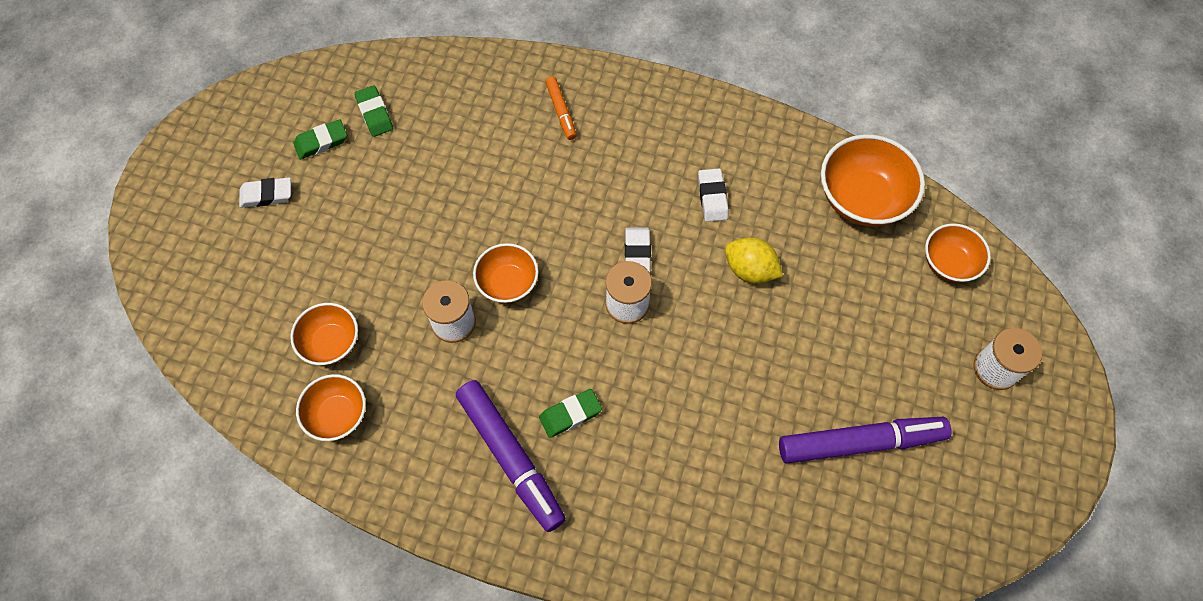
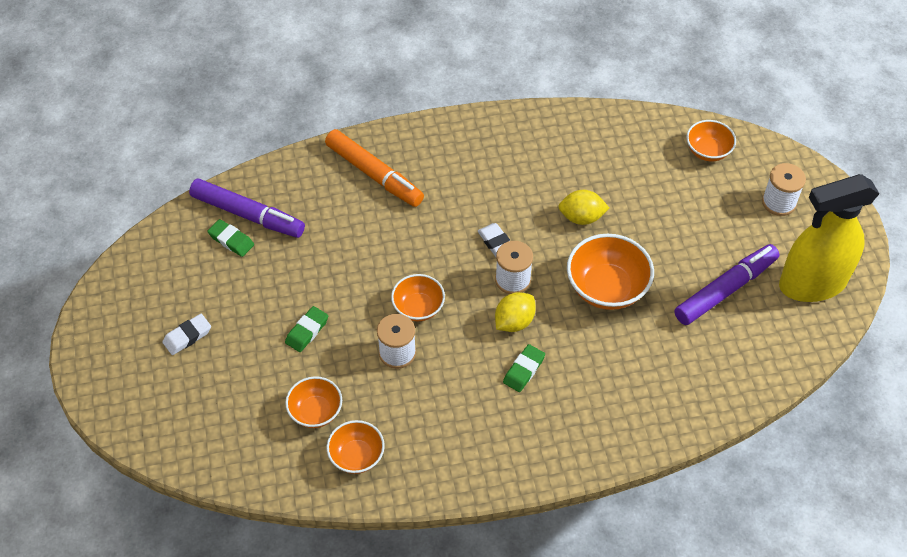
camera: 30 degrees left, 10 degrees down
green eraser [293,119,347,159] -> green eraser moved to [285,306,328,352]
purple marker [456,380,566,532] -> purple marker moved to [189,178,305,238]
orange marker [545,76,576,140] -> orange marker [325,129,424,207], size x1.98
white eraser [698,168,728,222] -> none
orange bowl [821,134,925,227] -> orange bowl moved to [567,234,654,310]
none -> yellow lemon [495,292,536,332]
none -> yellow spray bottle [779,174,879,302]

